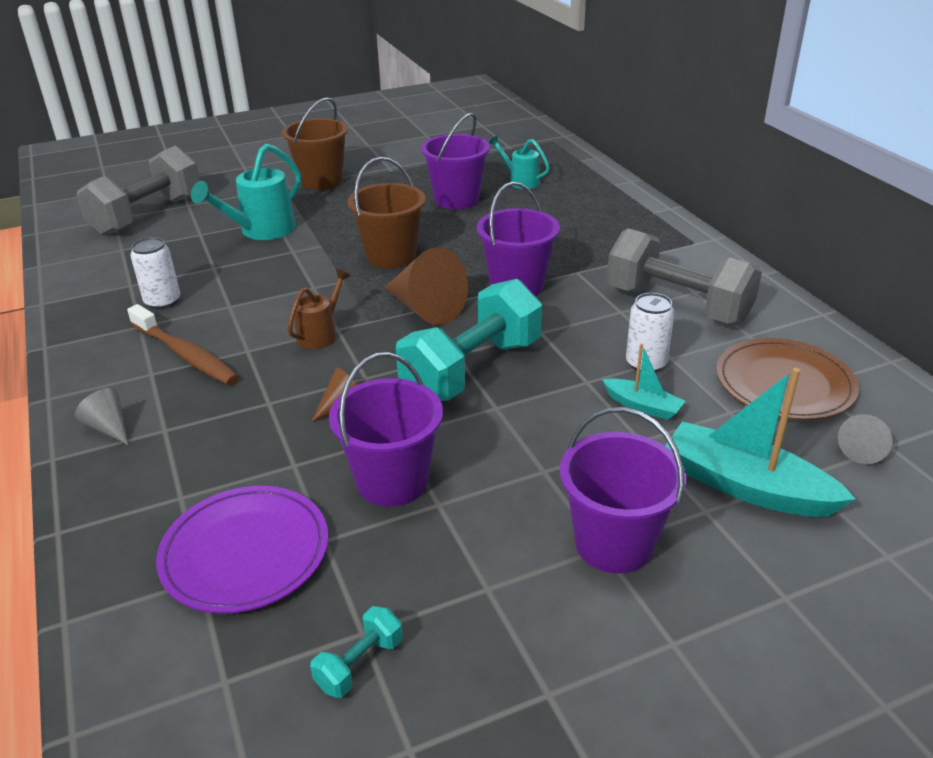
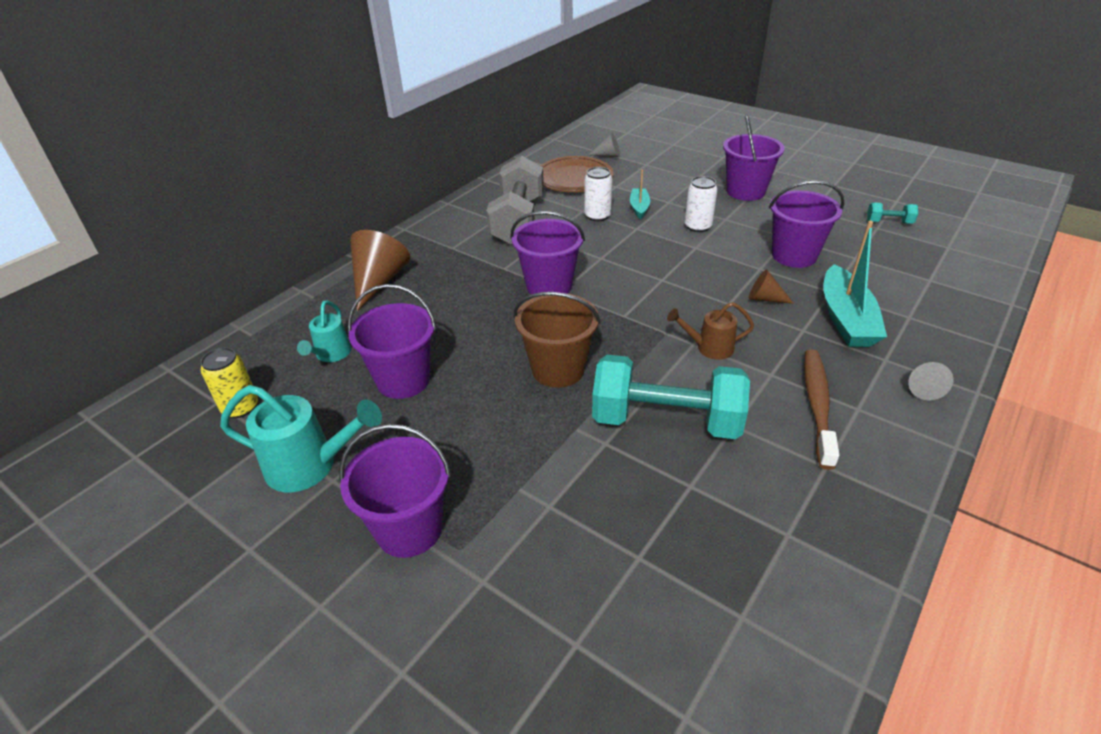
camera: 120 degrees left, 5 degrees up
grey dumbbell [77,146,200,236] -> none
white can [130,237,180,309] -> white can moved to [684,176,718,232]
purple plate [156,486,328,614] -> none
turquoise watering can [191,144,301,240] -> turquoise watering can moved to [220,385,382,492]
brown bucket [282,97,348,190] -> purple bucket [339,424,451,558]
brown cone [384,247,468,325] -> brown cone moved to [350,230,410,311]
turquoise dumbbell [396,279,542,401] -> turquoise dumbbell moved to [592,355,750,439]
turquoise boat [665,368,856,517] -> turquoise boat moved to [824,221,887,347]
none -> yellow can [200,347,258,418]

